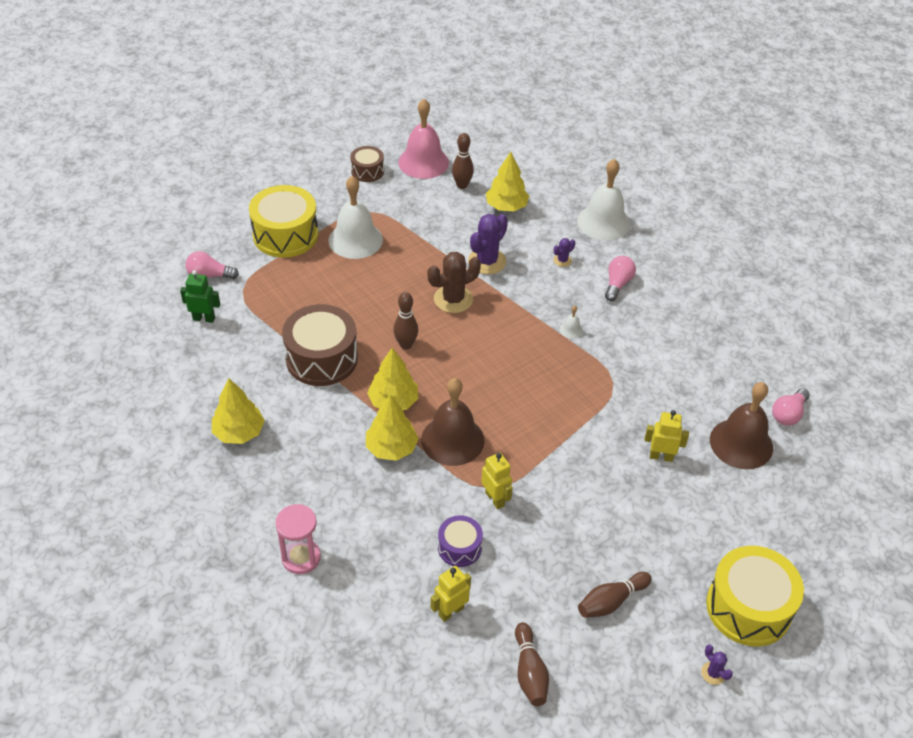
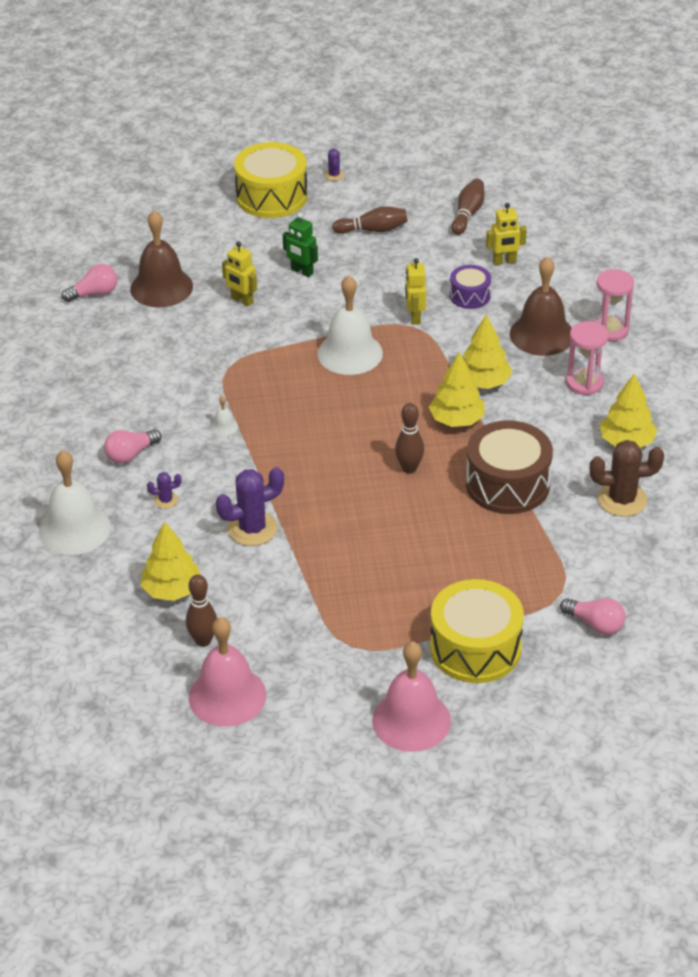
camera: 150 degrees left, 5 degrees down
green robot [180,270,220,323] -> green robot moved to [283,213,318,277]
white bell [328,176,383,259] -> white bell moved to [317,275,383,375]
brown drum [350,146,384,182] -> none
brown bell [421,378,484,466] -> brown bell moved to [510,256,572,356]
brown cactus [427,252,481,313] -> brown cactus moved to [590,440,664,517]
none -> pink bell [372,641,451,752]
none -> pink hourglass [566,321,609,395]

